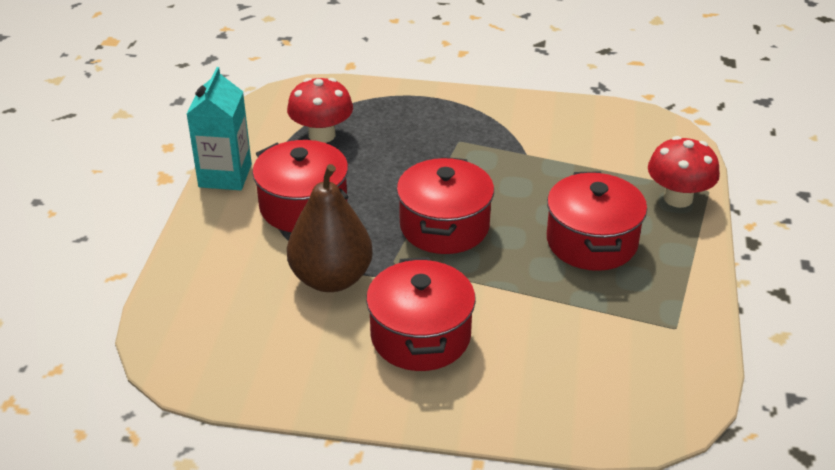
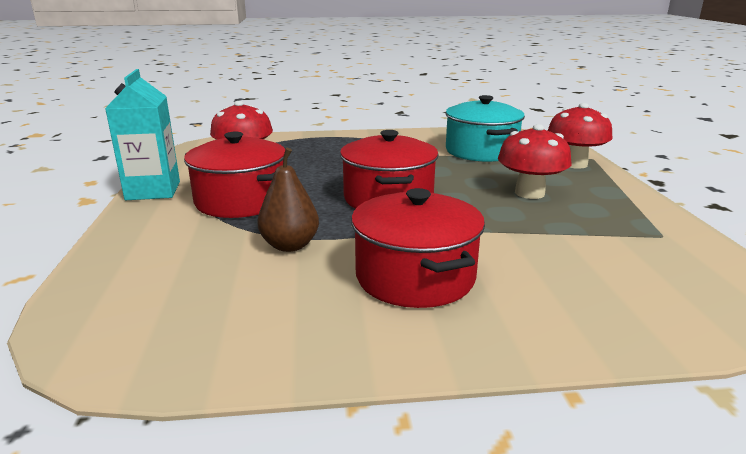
camera: 15 degrees left, 15 degrees down
brown pear [287,164,373,292] -> brown pear [257,148,319,252], size x0.63
red pot [547,171,647,271] -> red mushroom [498,124,572,199]
none -> turquoise pot [445,95,525,162]

